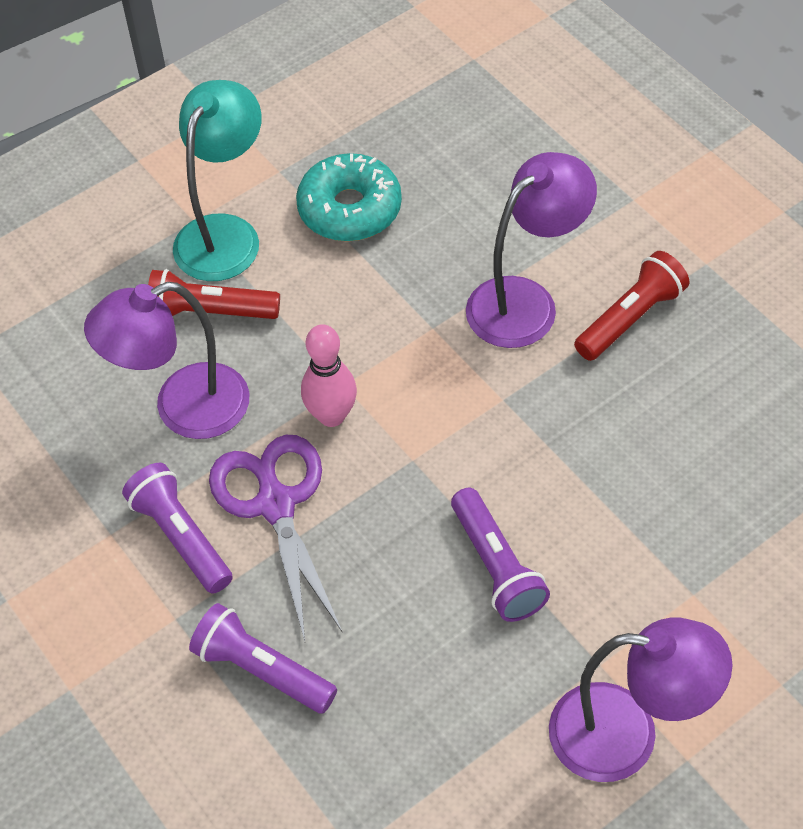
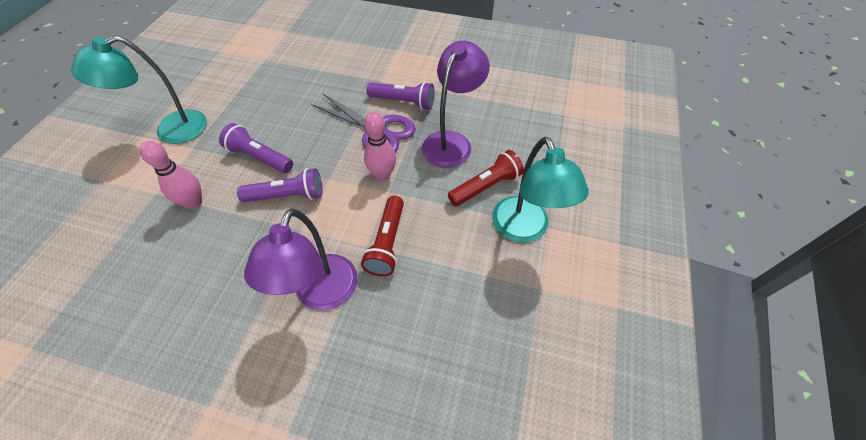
camera: 140 degrees right, 0 degrees up
purple flashlight [189,603,337,714] -> purple flashlight moved to [237,168,323,202]
turquoise donut [296,153,402,242] -> none
purple lamp [549,618,733,782] -> turquoise lamp [71,35,207,144]
red flashlight [574,251,689,361] -> red flashlight moved to [361,196,404,276]
none -> pink bowling pin [139,141,202,209]

